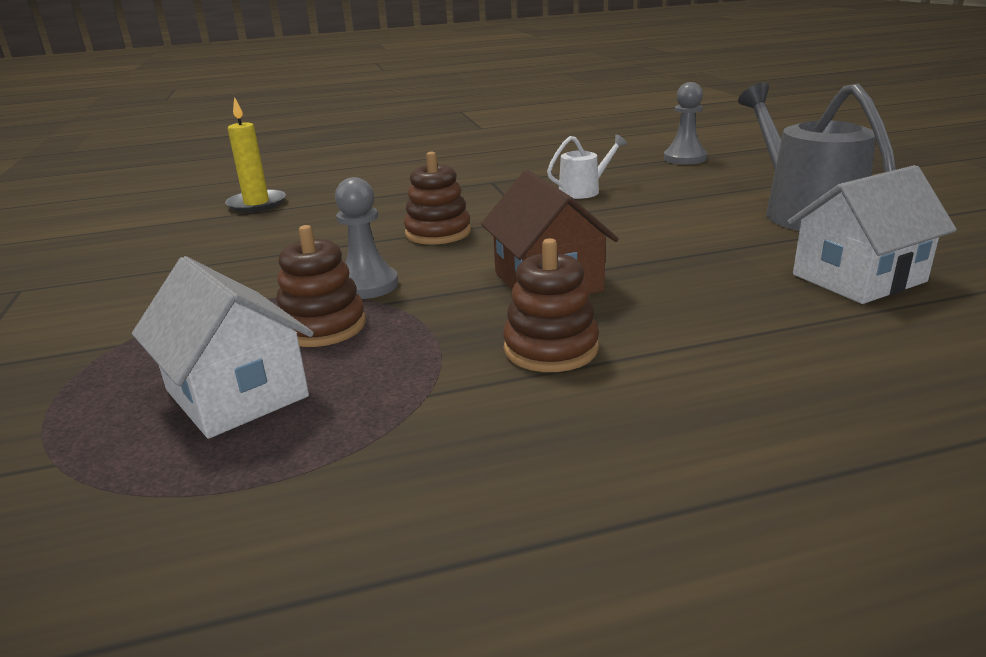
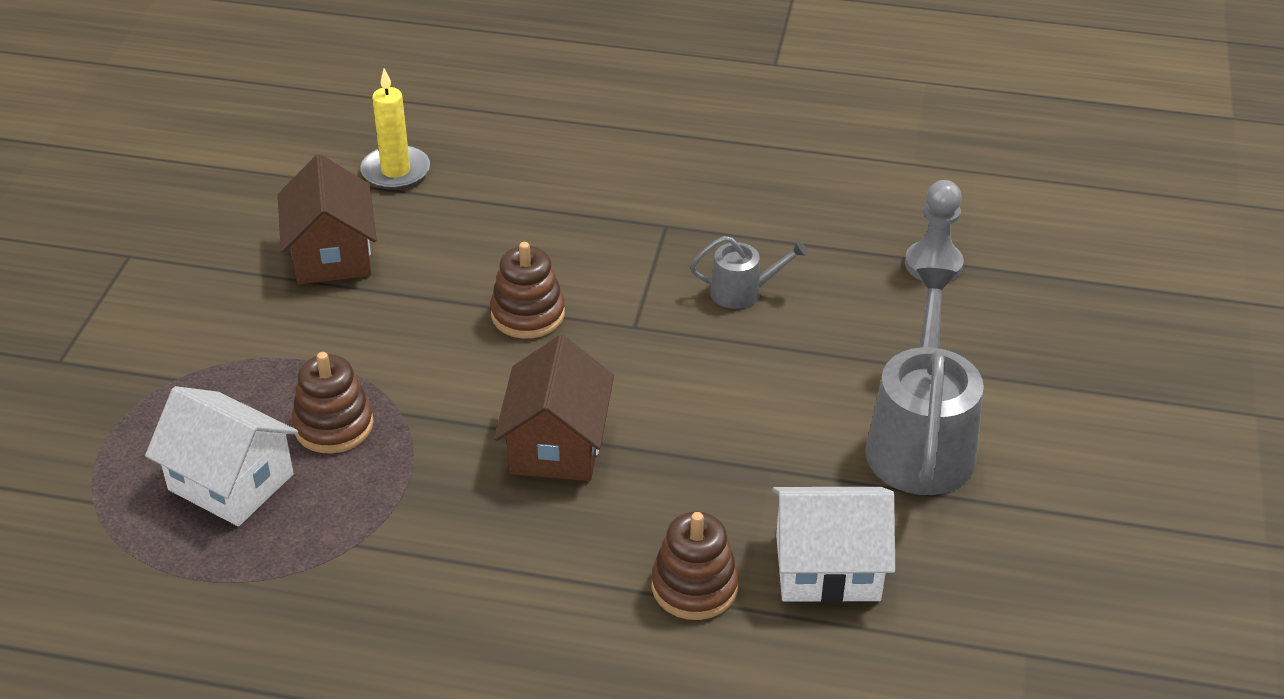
camera: 25 degrees right, 15 degrees up
white house [132,256,314,439] -> white house turned 45 degrees counterclockwise [145,386,298,526]
grey pawn [335,177,398,299] -> none
brown stacking toy [503,238,599,372] -> brown stacking toy moved to [651,512,739,620]
white watering can [547,134,627,199] -> grey watering can [690,236,808,309]
none -> brown house [278,154,377,284]

